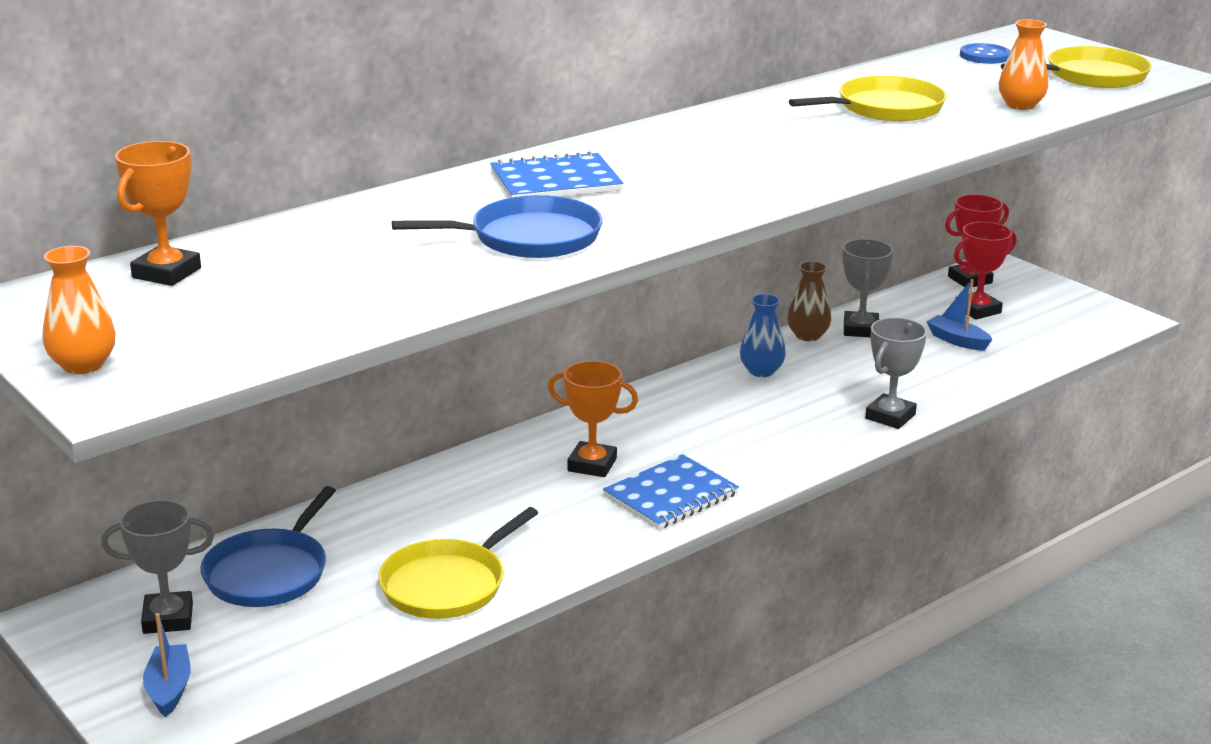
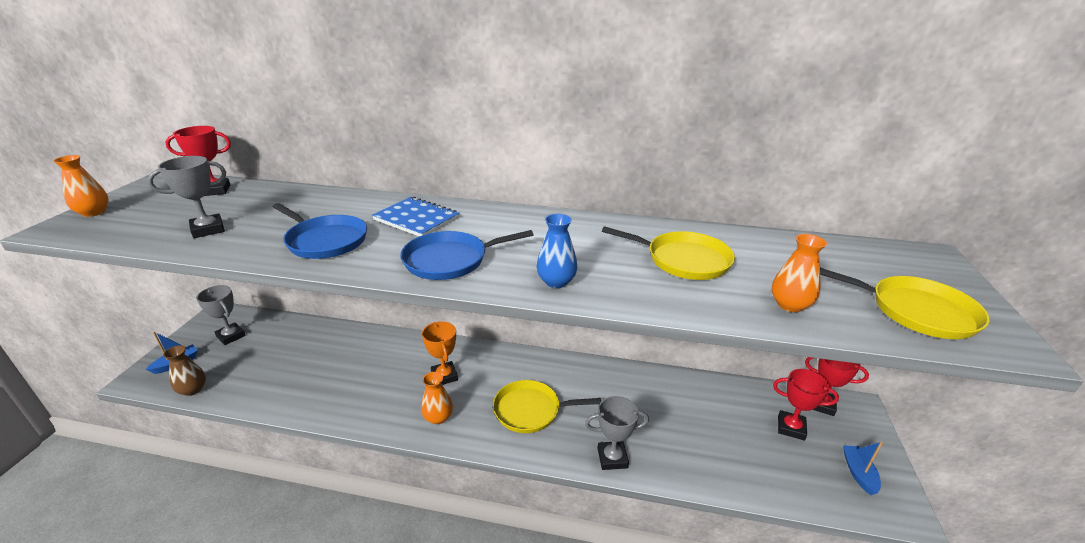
camera: 50 degrees right, 5 degrees up
orange trophy [115,141,201,286] -> red trophy [165,126,231,196]
blue pan [200,486,336,607] -> blue pan moved to [400,230,534,280]
yellow pan [378,507,538,619] -> yellow pan moved to [493,380,601,433]
blue notebook [603,454,739,530] -> orange vase [421,372,453,424]
blue vase [740,294,786,377] -> blue vase moved to [537,214,578,288]
brown vase [787,261,831,341] -> brown vase moved to [163,345,206,396]
grey trophy [842,239,893,337] -> grey trophy moved to [148,156,226,238]
blue boat [927,279,993,351] -> blue boat moved to [843,442,883,495]
blue button [960,43,1011,64] -> none

